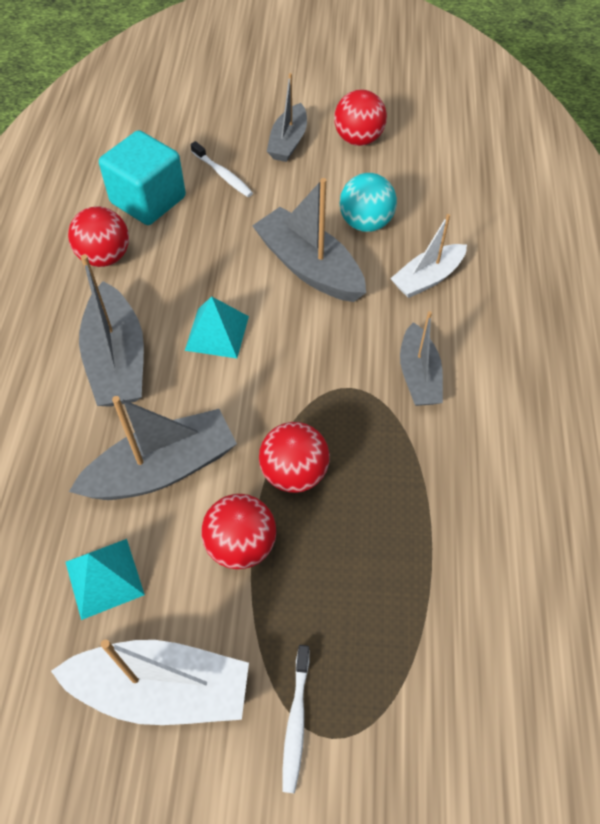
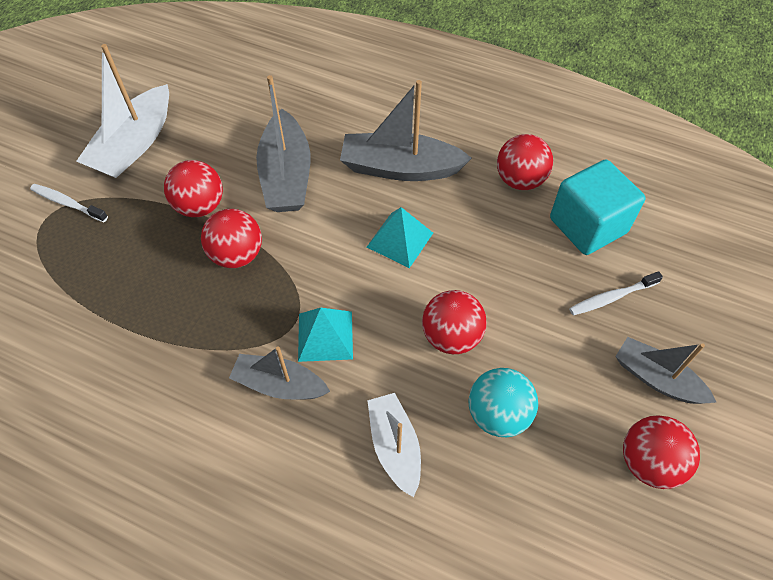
camera: 110 degrees right, 0 degrees up
turquoise pyramid [66,539,145,620] -> turquoise pyramid moved to [298,308,353,362]
grey boat [252,178,366,302] -> red ball [422,290,487,354]

